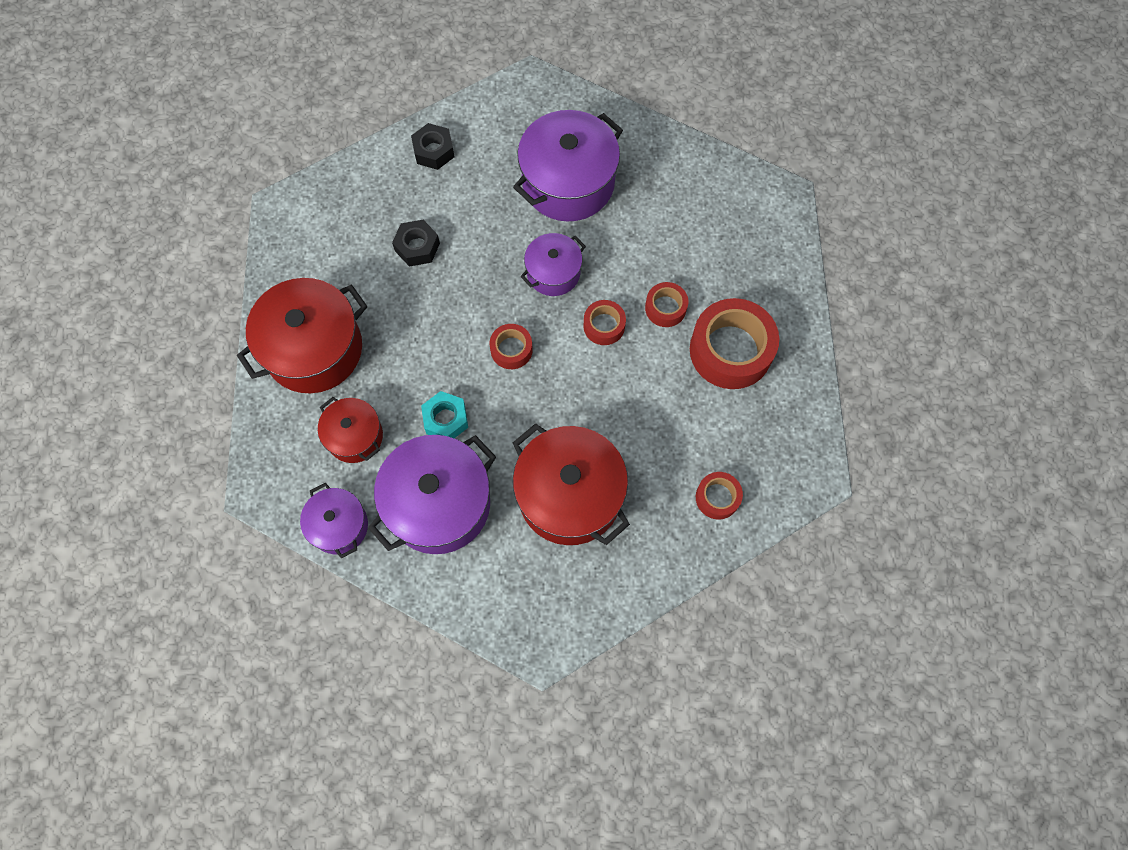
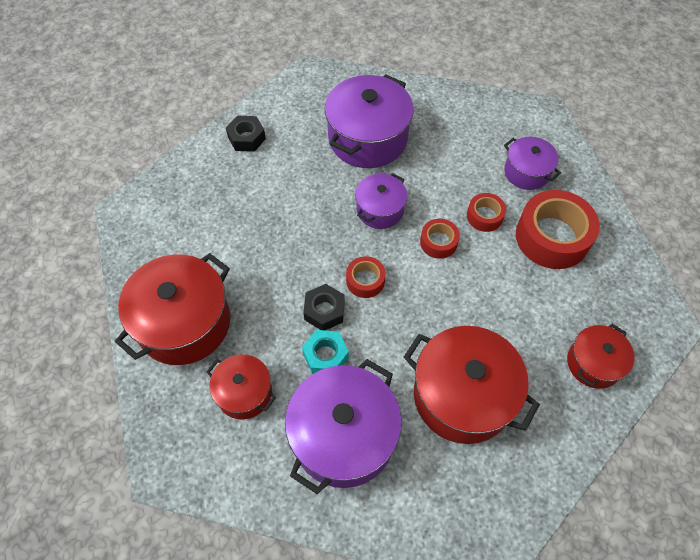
camera: 15 degrees left, 10 degrees down
purple pot [300,483,368,558] -> purple pot moved to [504,137,561,190]
black nut [392,220,440,267] -> black nut moved to [303,284,345,330]
red tape [696,472,743,519] -> red pot [567,324,635,389]

